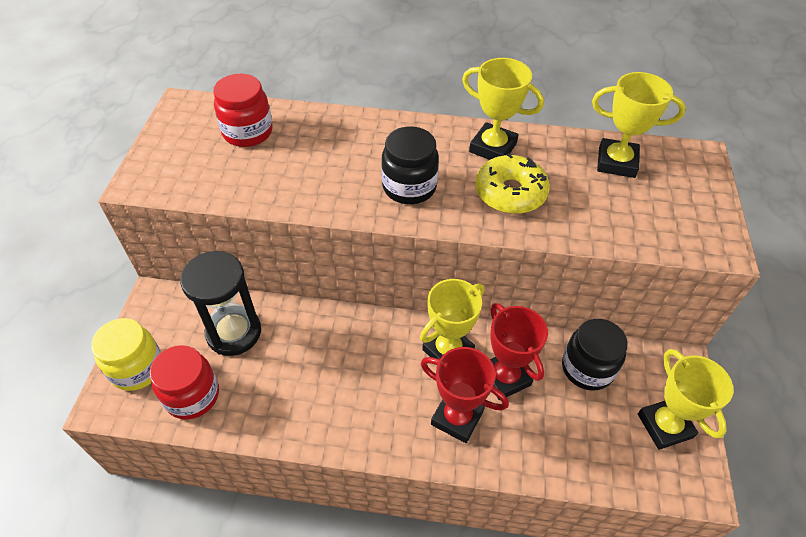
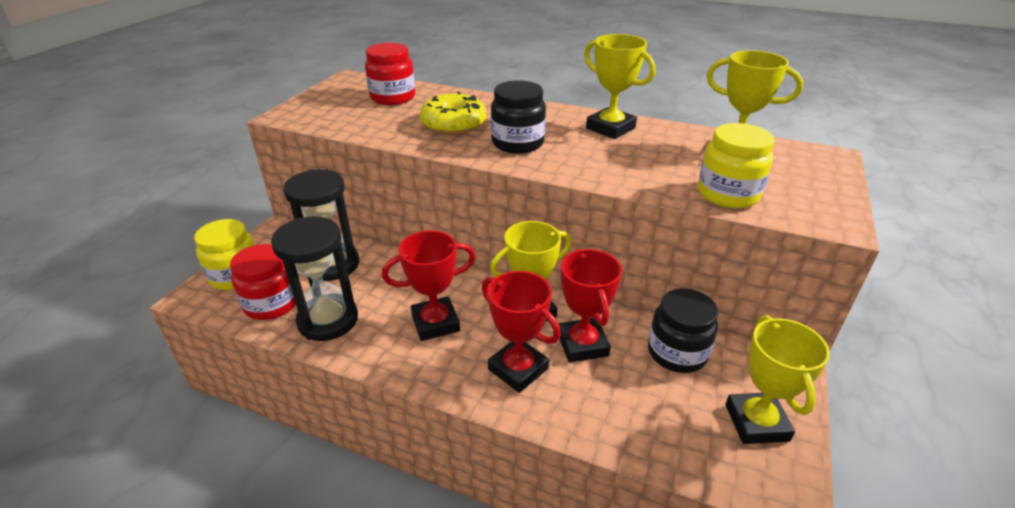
camera: 15 degrees right, 15 degrees down
yellow donut [475,153,550,214] -> yellow donut moved to [420,91,486,135]
none -> black hourglass [271,216,358,341]
none -> red trophy [382,230,476,341]
none -> yellow jar [698,123,775,208]

